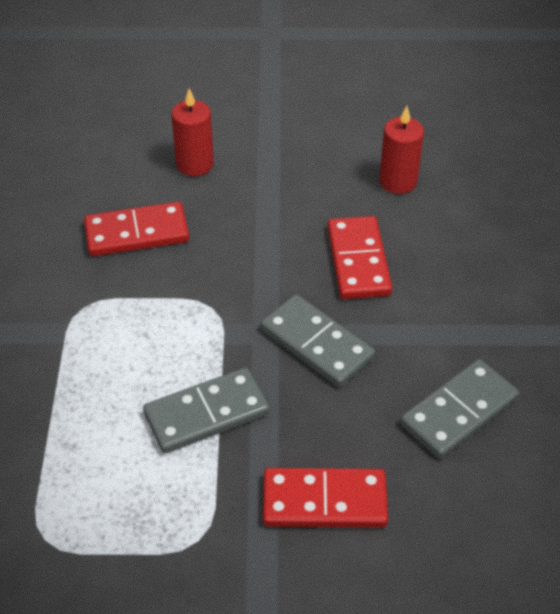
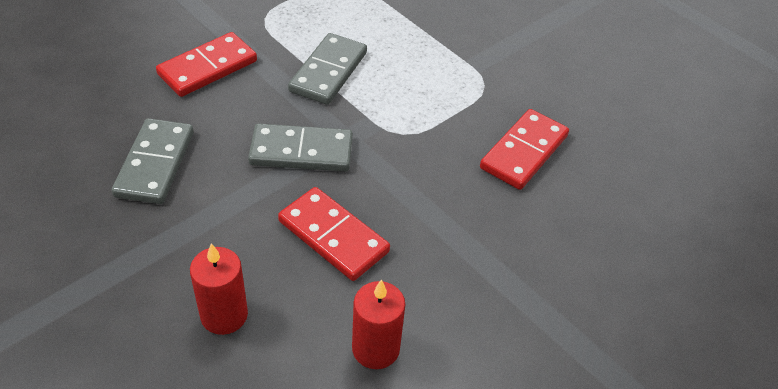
camera: 135 degrees right, 0 degrees up
red candle [171,88,214,176] -> red candle moved to [190,244,248,335]

